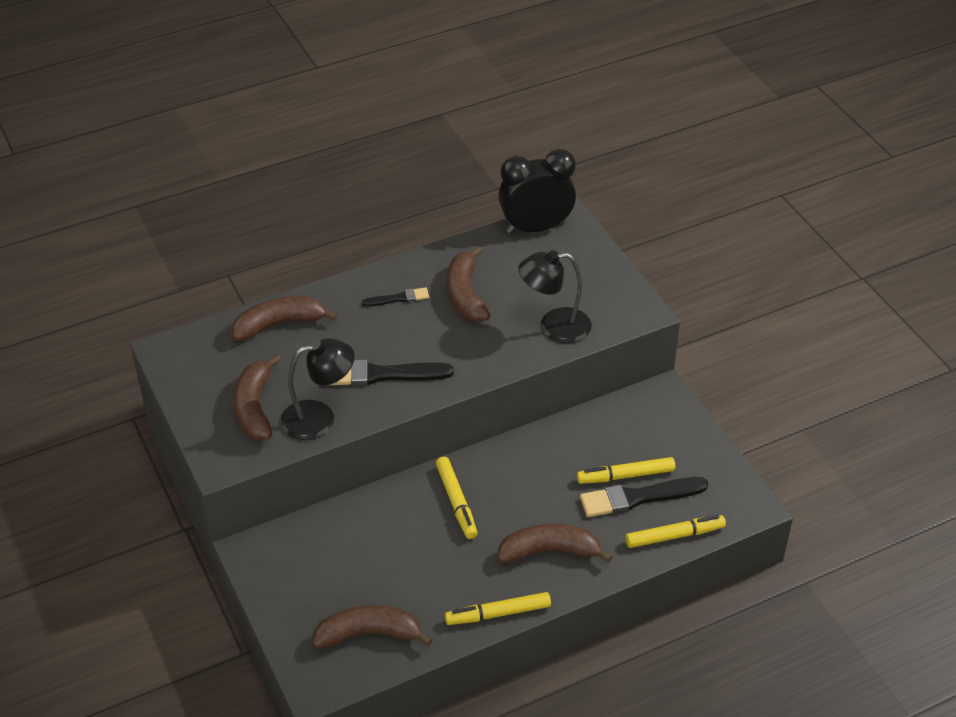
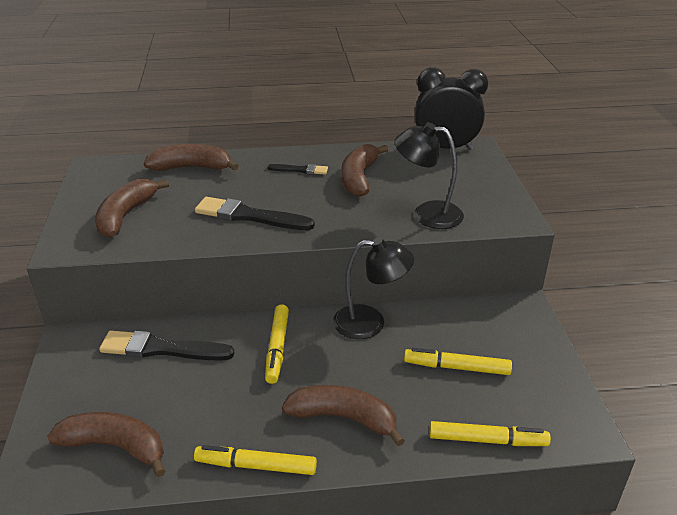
camera: 20 degrees right, 10 degrees down
black lamp [281,338,355,440] -> black lamp moved to [333,237,414,339]
black brush [580,477,708,517] -> black brush moved to [99,331,235,361]

